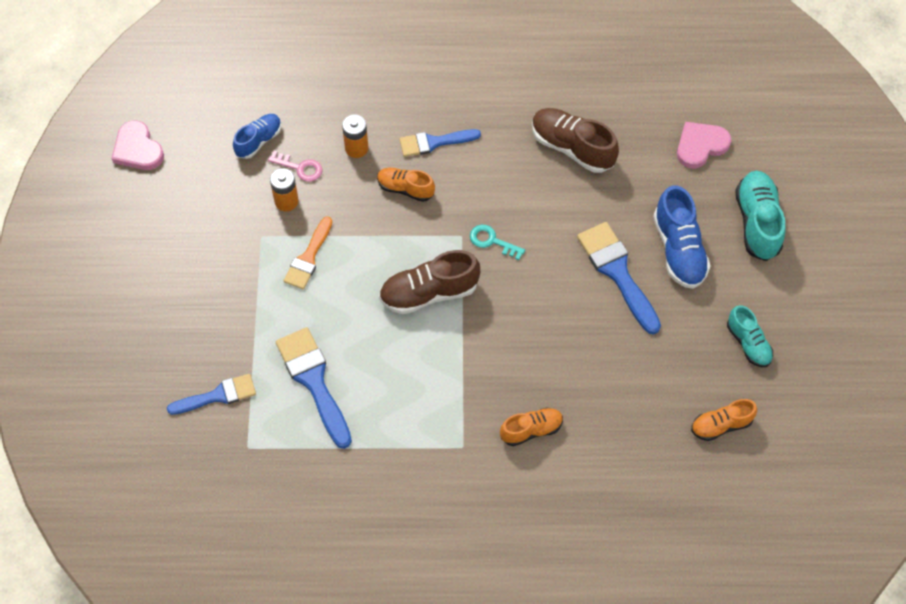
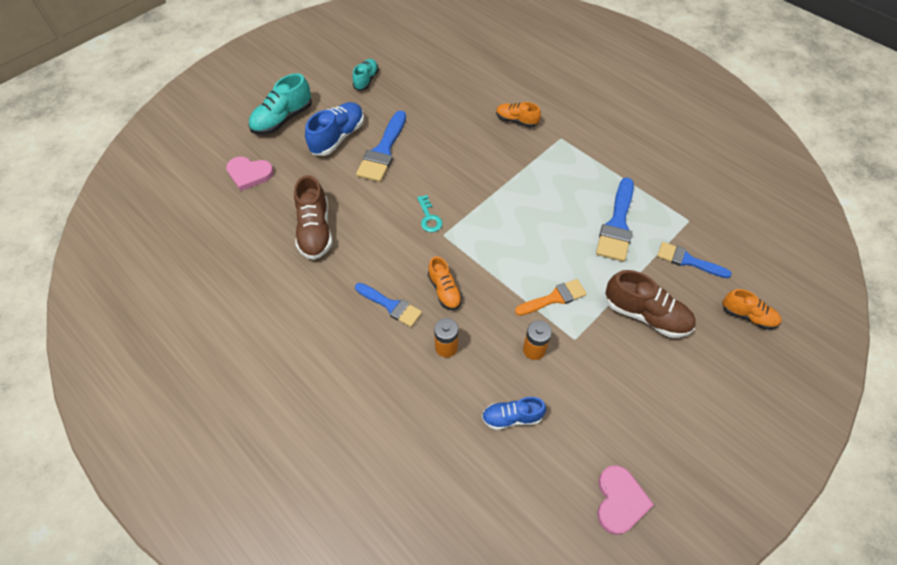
camera: 135 degrees left, 5 degrees down
pink key [268,151,323,182] -> none
brown shoe [379,250,480,314] -> brown shoe moved to [606,270,696,338]
orange shoe [691,399,757,441] -> orange shoe moved to [722,289,782,330]

